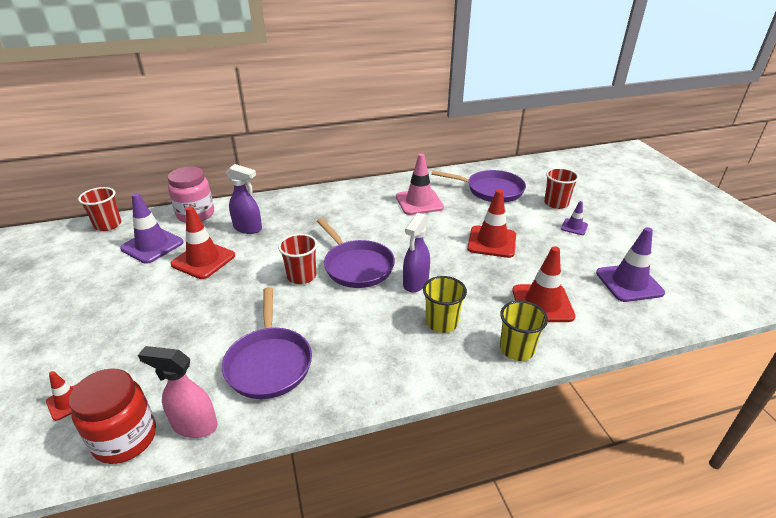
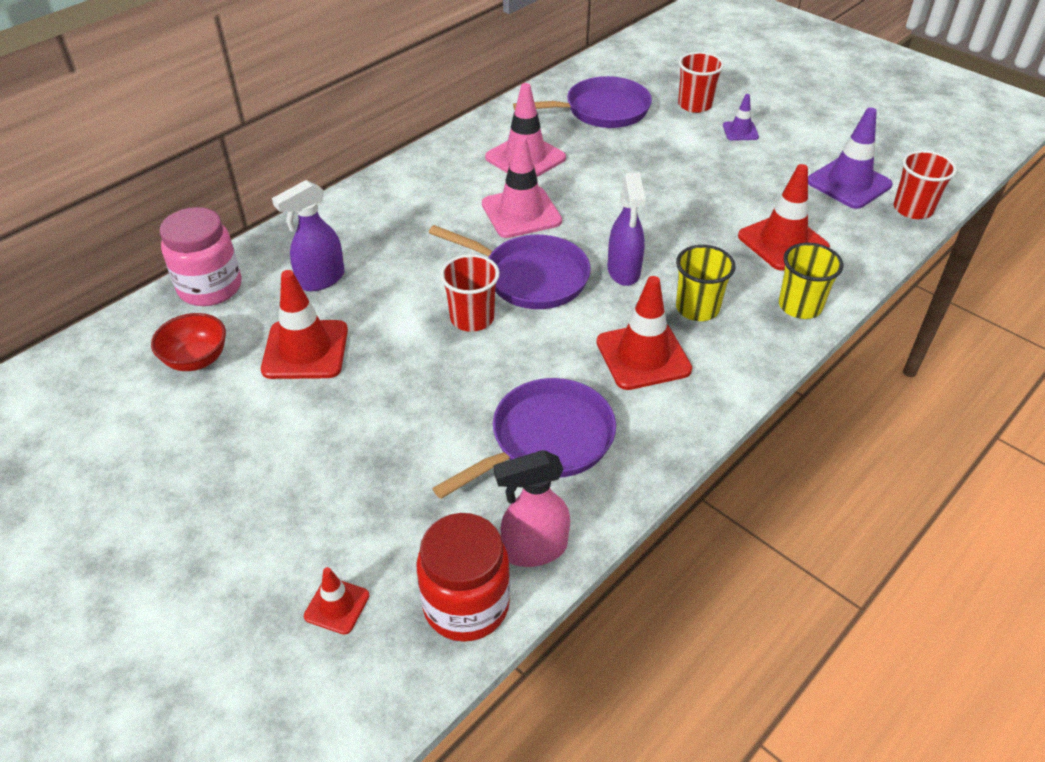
camera: 30 degrees left, 10 degrees up
red cup [78,187,121,231] -> red cup moved to [894,150,957,219]
purple traffic cone [120,193,184,264] -> red bowl [151,313,226,371]
purple pan [222,287,312,399] -> purple pan turned 90 degrees counterclockwise [432,378,616,499]
purple spray bottle [226,164,262,234] -> purple spray bottle turned 150 degrees clockwise [272,180,345,291]
red traffic cone [467,190,516,258] -> red traffic cone moved to [597,276,692,390]
none -> pink traffic cone [482,136,562,238]

